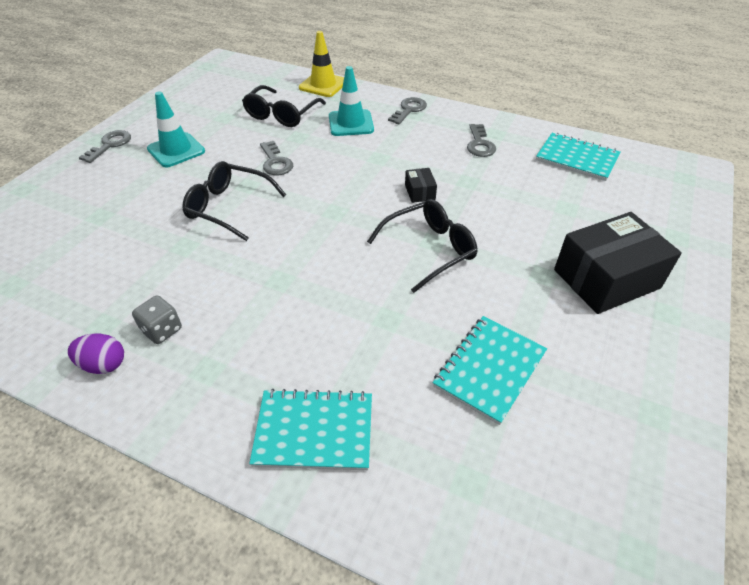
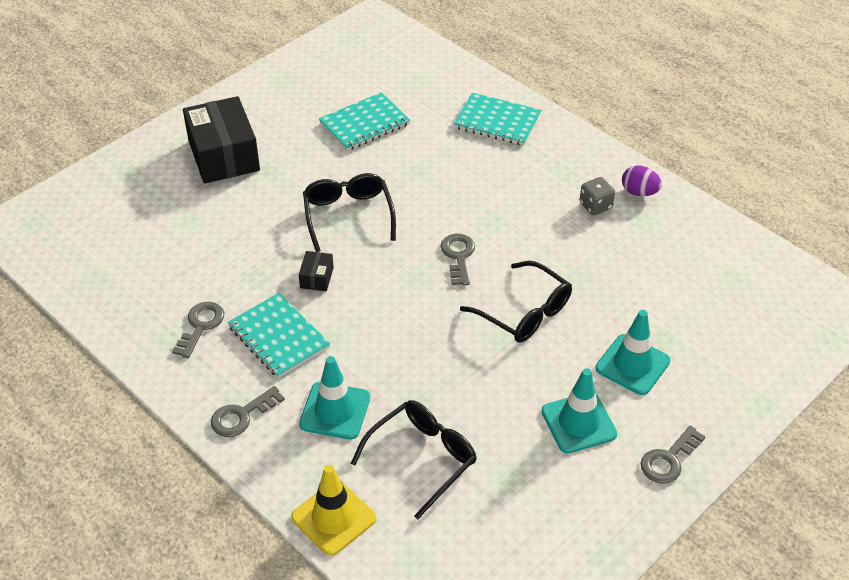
camera: 160 degrees left, 0 degrees up
grey key [260,141,293,175] -> grey key moved to [441,234,475,285]
black glasses [367,199,478,293] -> black glasses turned 90 degrees clockwise [303,173,396,252]
turquoise notebook [536,133,620,181] -> turquoise notebook moved to [228,293,330,378]
black box [554,212,682,314] -> black box turned 75 degrees clockwise [183,96,260,184]
none -> turquoise traffic cone [596,310,670,395]

